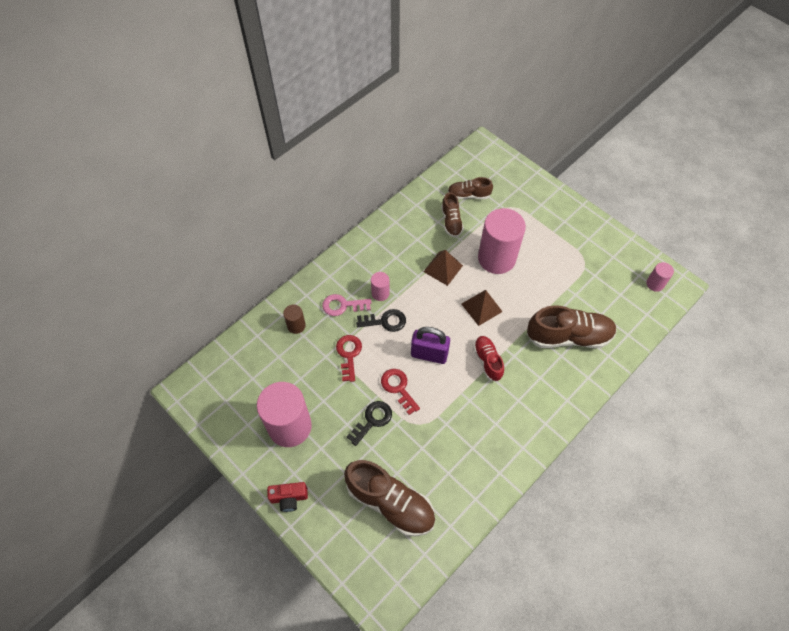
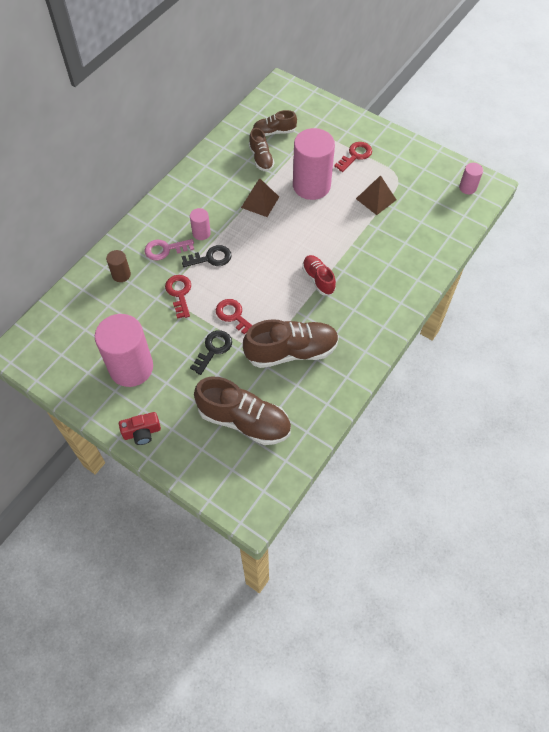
camera: 10 degrees left, 0 degrees up
purple padlock [411,327,450,364] -> none
brown pyramid [461,290,503,326] -> brown pyramid moved to [356,175,396,215]
brown shoe [527,305,617,348] -> brown shoe moved to [243,319,339,368]
none -> red key [334,142,372,172]

